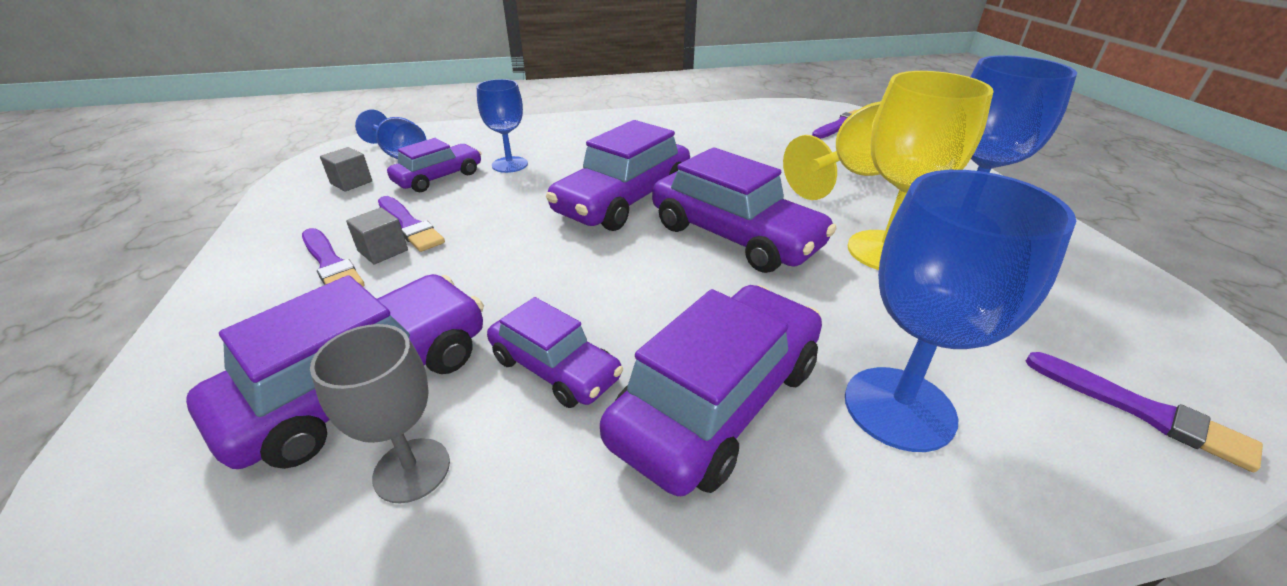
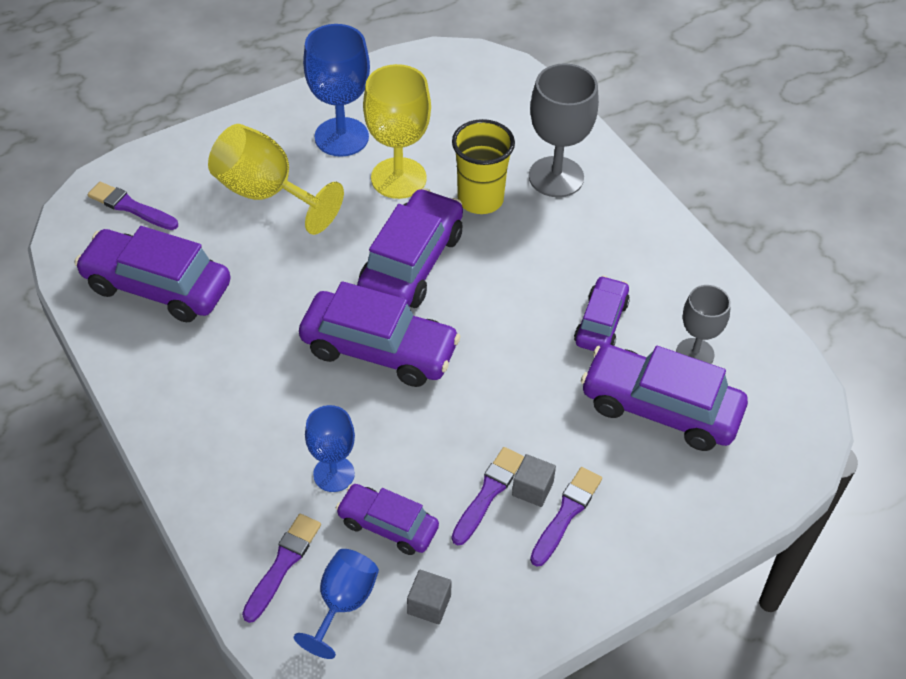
camera: 110 degrees left, 15 degrees up
purple car [600,285,822,496] -> purple car moved to [75,226,231,322]
blue goblet [845,170,1076,452] -> grey goblet [529,63,599,197]
purple brush [1026,352,1263,472] -> purple brush moved to [242,514,321,623]
none -> yellow cup [452,119,515,214]

